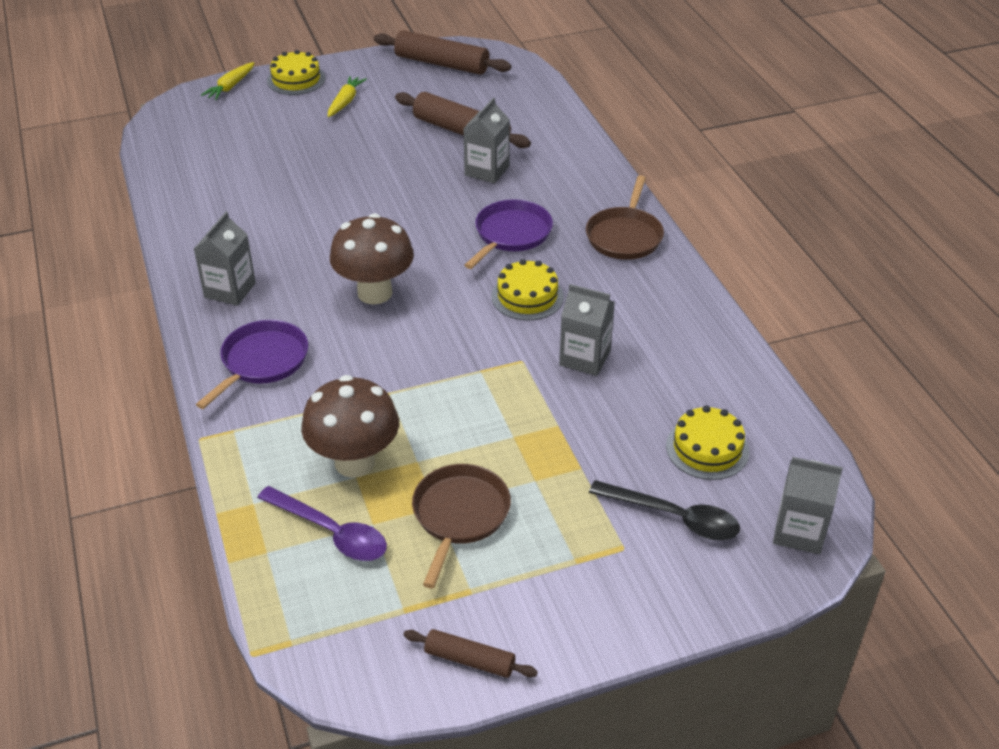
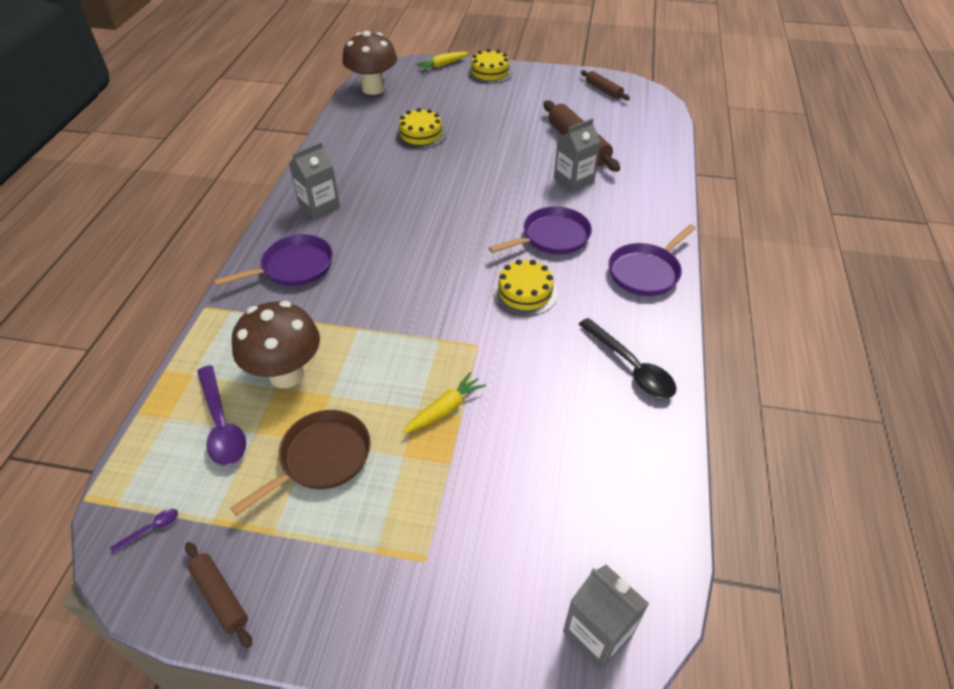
camera: 30 degrees right, 5 degrees up
yellow carrot [328,76,367,117] -> yellow carrot moved to [403,372,486,434]
brown mushroom [330,213,414,304] -> brown mushroom moved to [342,31,397,95]
brown rolling pin [374,30,511,75] -> brown rolling pin [581,70,630,100], size x0.56
grey carton [559,284,615,376] -> none
brown pan [586,175,664,260] -> purple pan [609,224,696,296]
black spoon [589,480,740,540] -> black spoon moved to [578,318,677,398]
yellow cake [666,405,749,480] -> yellow cake moved to [396,108,446,149]
none -> purple spoon [110,509,178,553]

